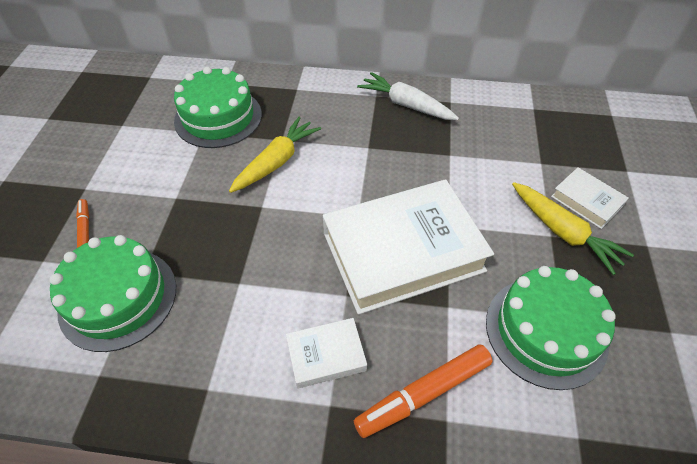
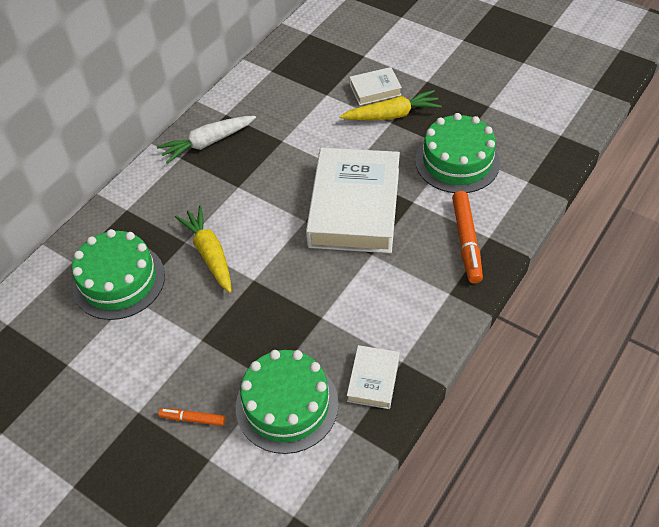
camera: 60 degrees left, 0 degrees up
white book [286,318,367,389] -> white book moved to [347,345,400,409]

